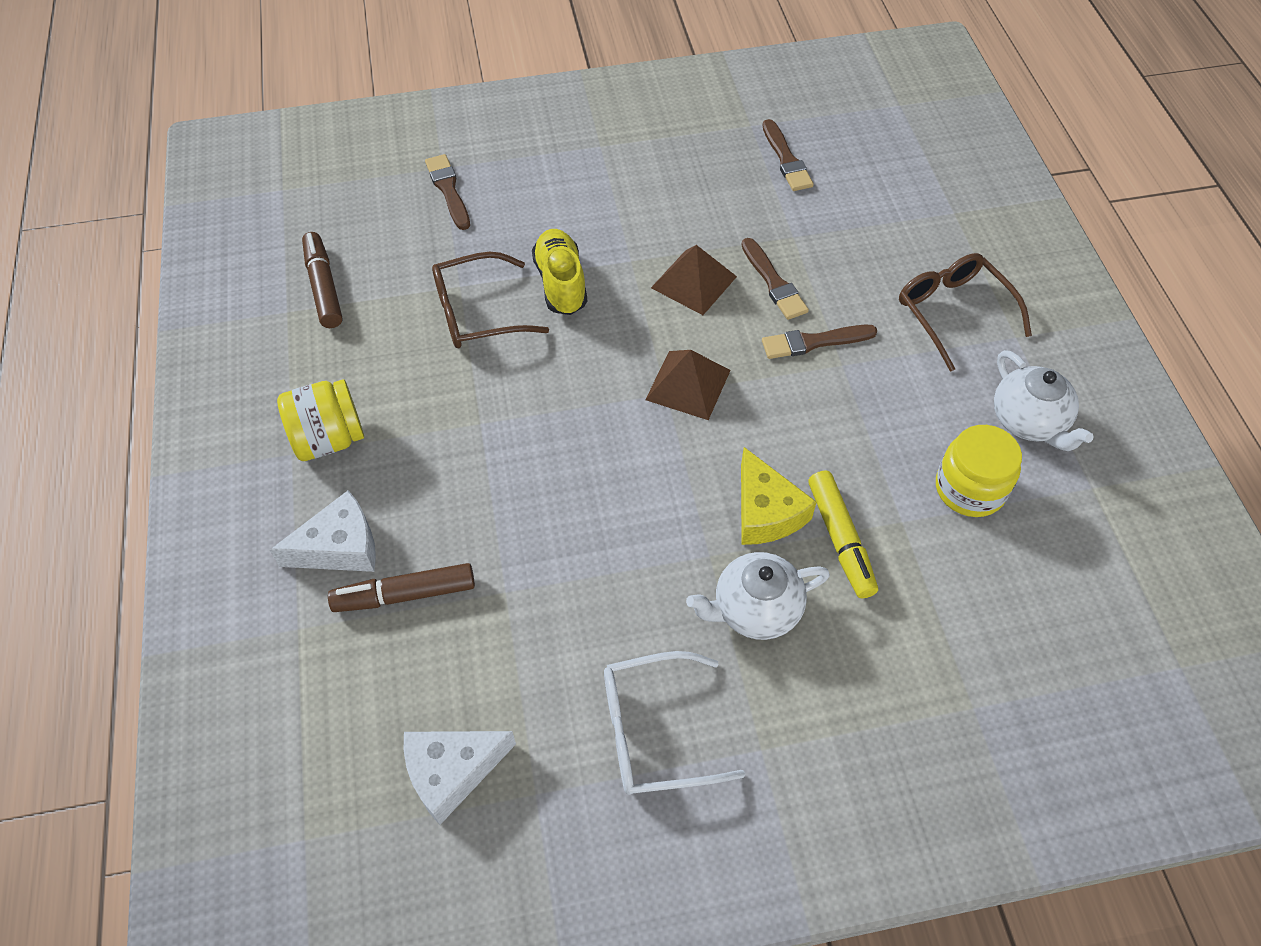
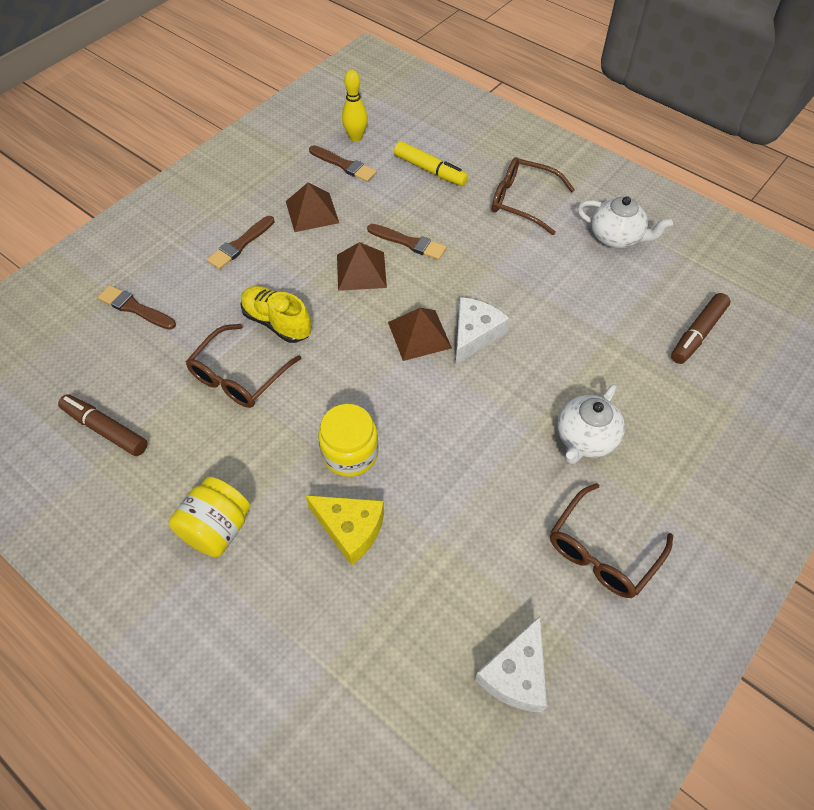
camera: 40 degrees left, 0 degrees up
white cheese [270,490,376,572] -> white cheese moved to [455,297,510,365]
brown marker [328,563,475,612] -> brown marker moved to [671,293,731,364]
white glasses [604,651,745,795] -> brown glasses [550,483,673,598]
yellow cheese [741,447,816,545] -> yellow cheese moved to [305,495,384,565]
brown brush [762,325,877,359] -> brown brush moved to [207,216,275,269]
yellow marker [808,470,878,598] -> yellow marker moved to [394,141,468,186]
yellow jar [936,425,1022,517] -> yellow jar moved to [318,404,379,477]
none -> brown pyramid [286,182,339,232]
none -> yellow bowling pin [342,70,368,142]

